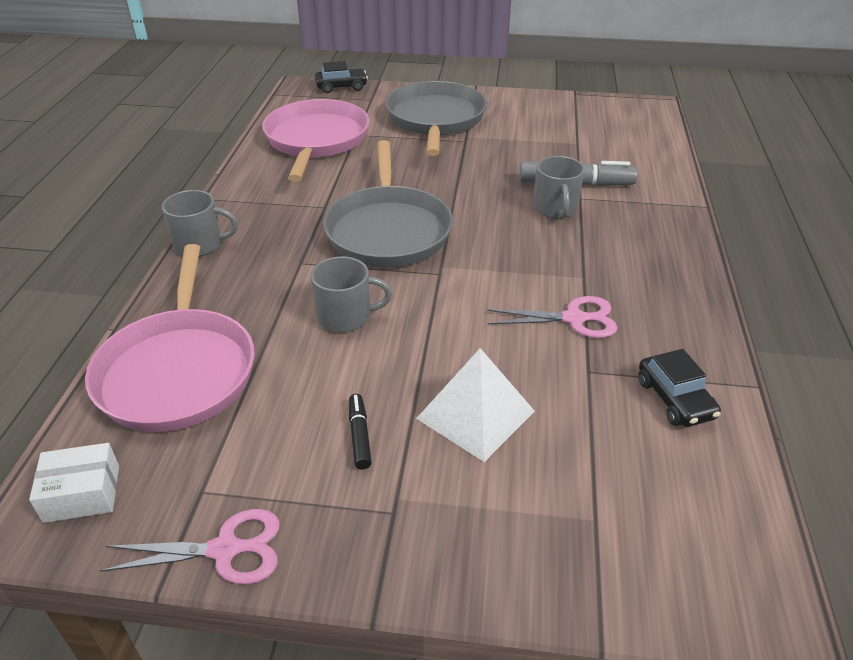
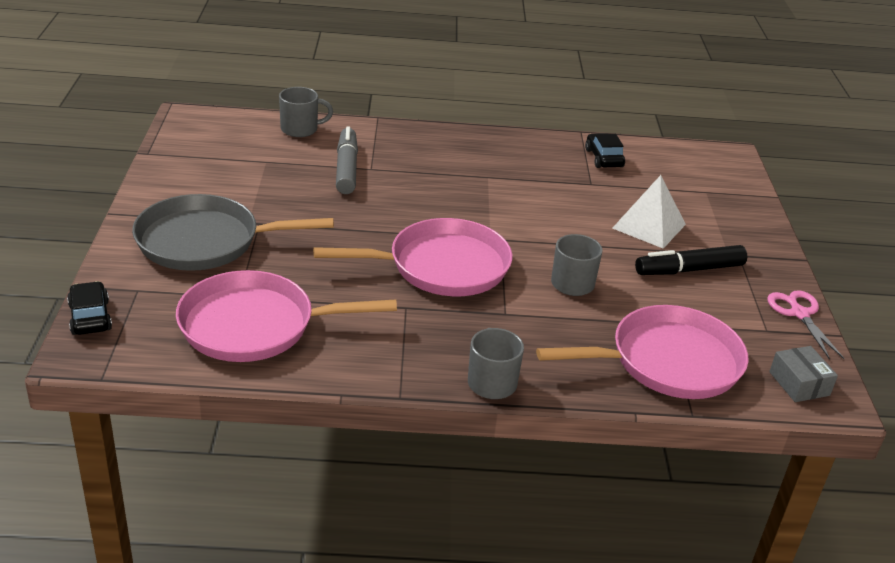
camera: 100 degrees left, 5 degrees down
white box [29,443,119,523] -> grey box [769,346,838,402]
grey pan [323,140,453,267] -> pink pan [313,218,513,296]
black marker [349,394,372,470] -> black marker [635,245,747,275], size x1.92
pink scissors [487,296,617,338] -> none
grey mug [533,156,585,219] -> grey mug moved to [279,87,333,137]
black car [638,349,721,427] -> black car turned 75 degrees counterclockwise [585,133,625,168]

